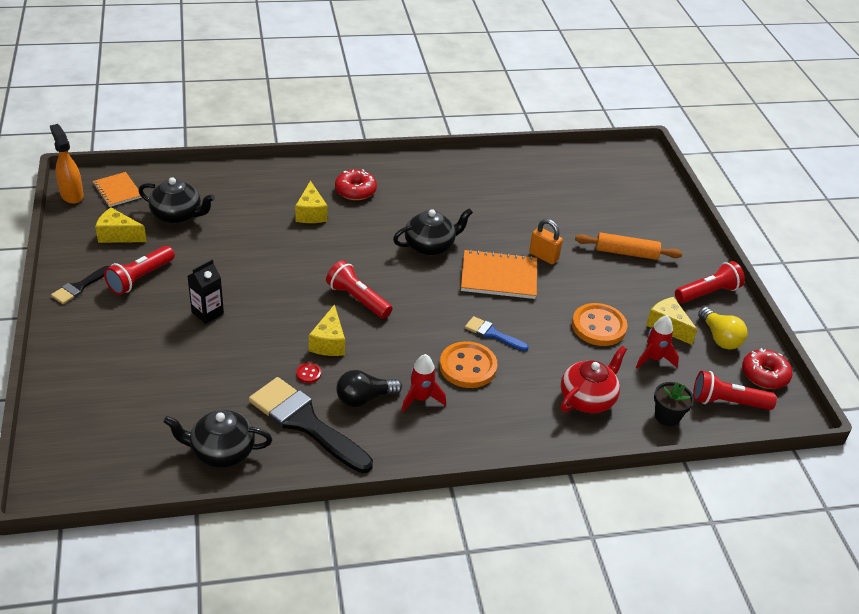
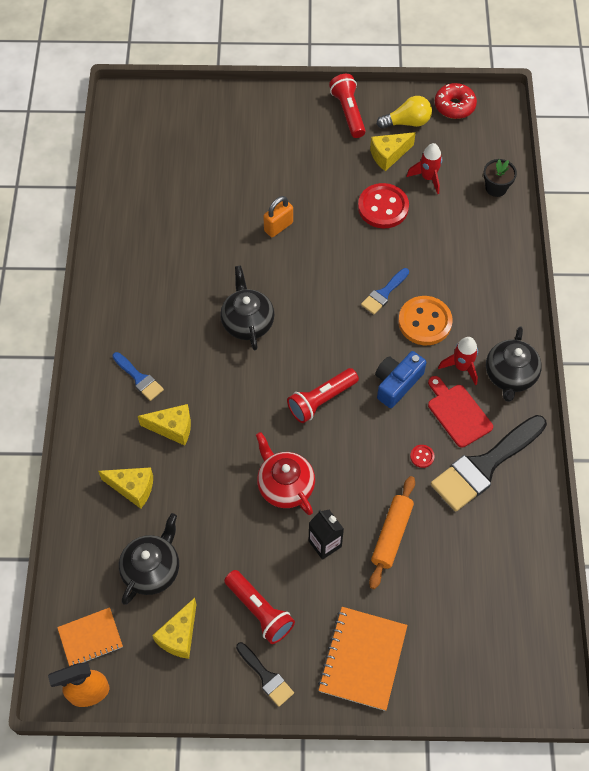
camera: 75 degrees left, 20 degrees up
black teapot [164,410,272,468] -> black teapot moved to [486,326,542,402]
yellow cheese [309,304,345,356] -> yellow cheese moved to [98,467,153,509]
red donut [335,169,377,200] -> blue brush [112,352,164,401]
black light bulb [336,370,402,407] -> red cutting board [428,376,493,448]
orange notebook [461,249,537,299] -> orange notebook moved to [318,607,408,711]
red teapot [561,346,627,413] -> red teapot moved to [256,432,315,515]
orange button [572,303,627,346] -> red button [358,183,409,228]
orange rolling pin [575,232,682,260] -> orange rolling pin moved to [369,476,415,589]
red flashlight [693,371,777,410] -> none
none -> blue camera [375,351,426,408]

